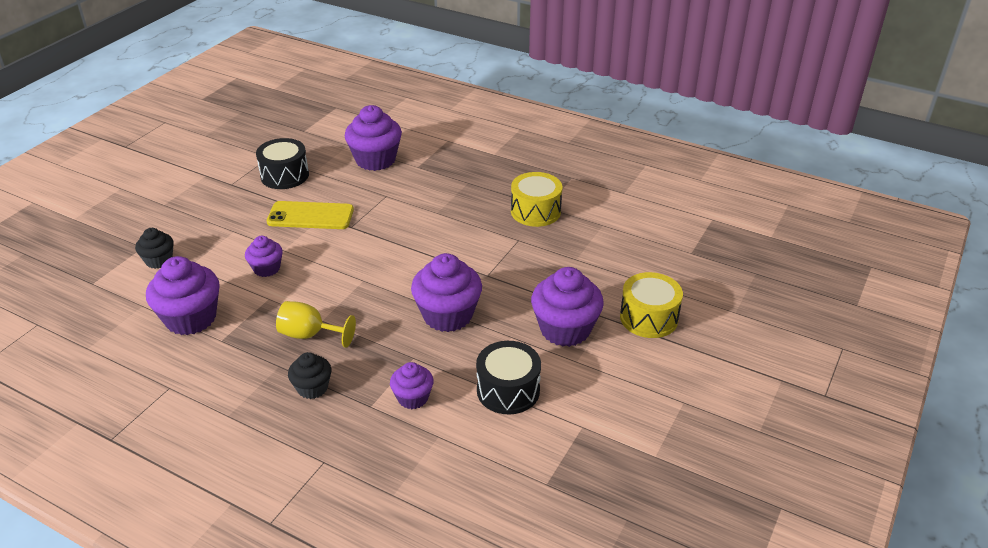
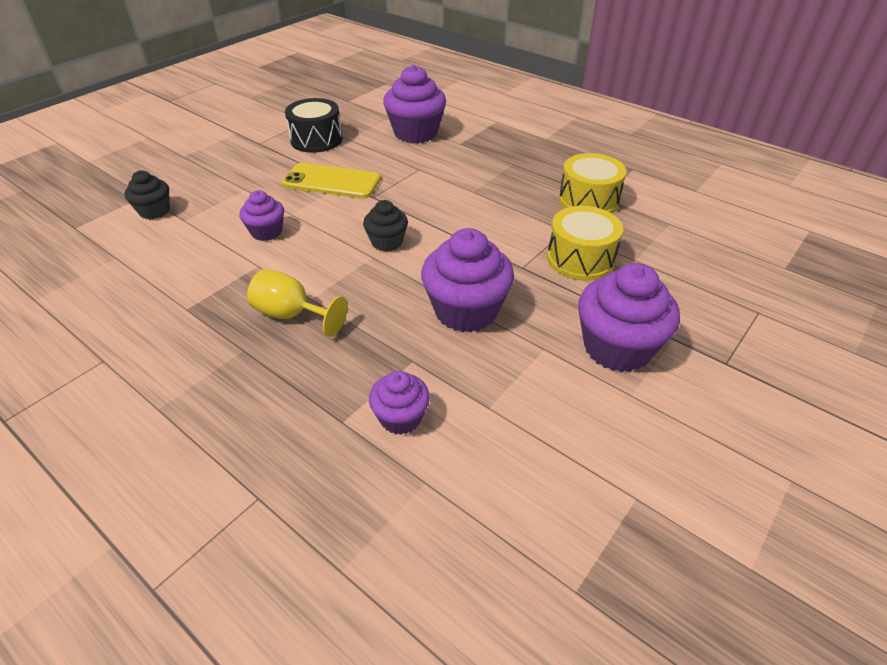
camera: 10 degrees right, 5 degrees up
purple cupcake [146,256,220,335] -> none
black cupcake [288,352,331,399] -> black cupcake moved to [363,200,408,252]
black drum [476,341,541,414] -> none
yellow drum [620,272,683,338] -> yellow drum moved to [547,206,623,281]

